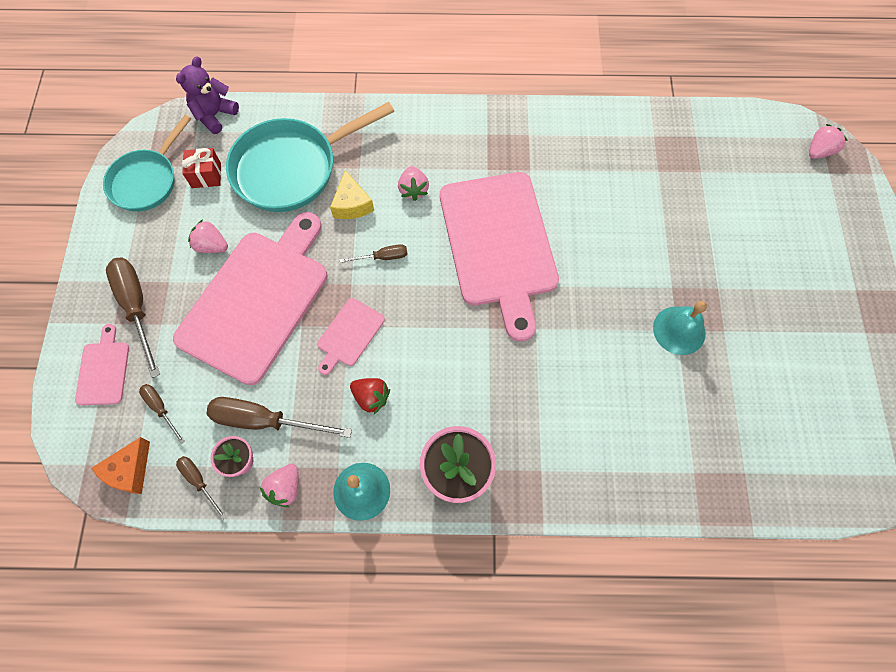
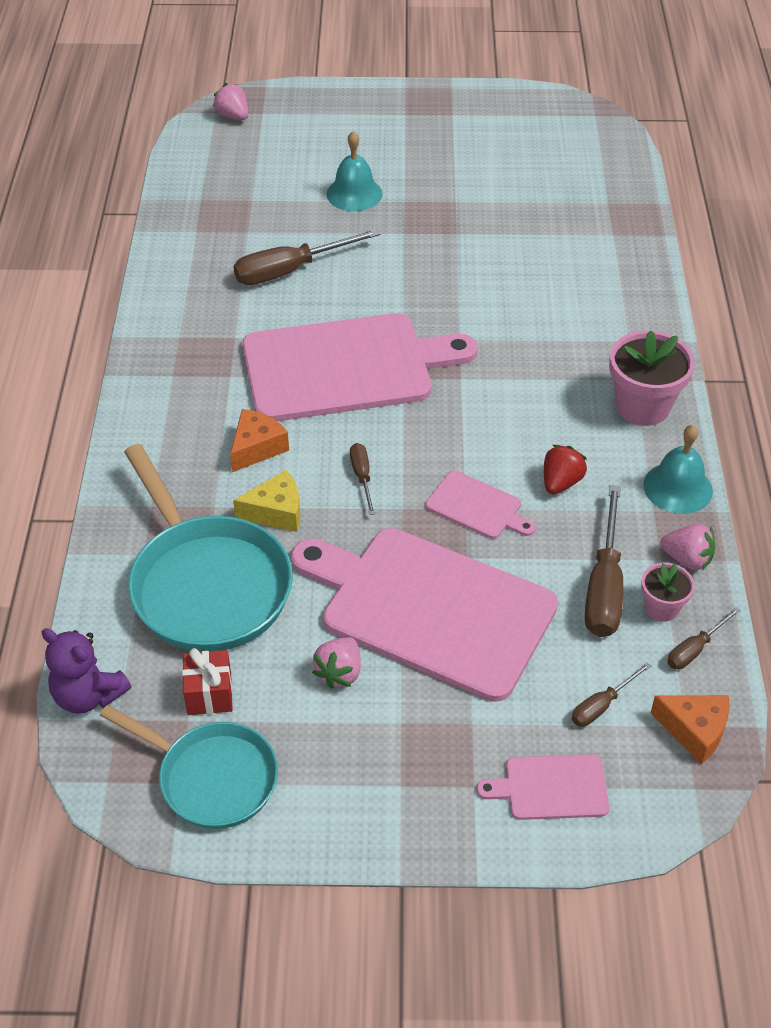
camera: 90 degrees left, 20 degrees down
brown screwdriver [106,257,160,378] -> brown screwdriver moved to [234,229,380,285]
pink strawberry [398,166,429,201] -> orange cheese [230,409,289,472]
turquoise bell [653,301,707,355] -> turquoise bell moved to [326,131,383,211]

